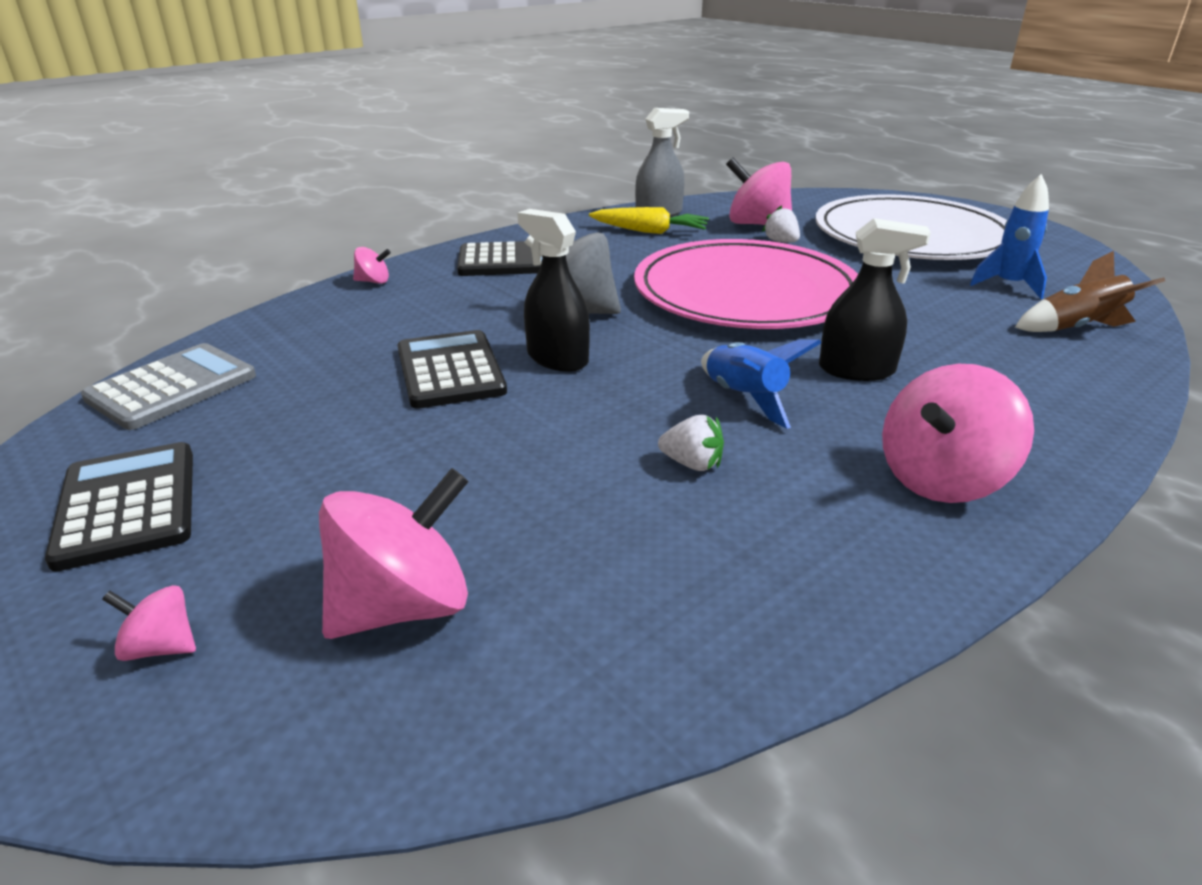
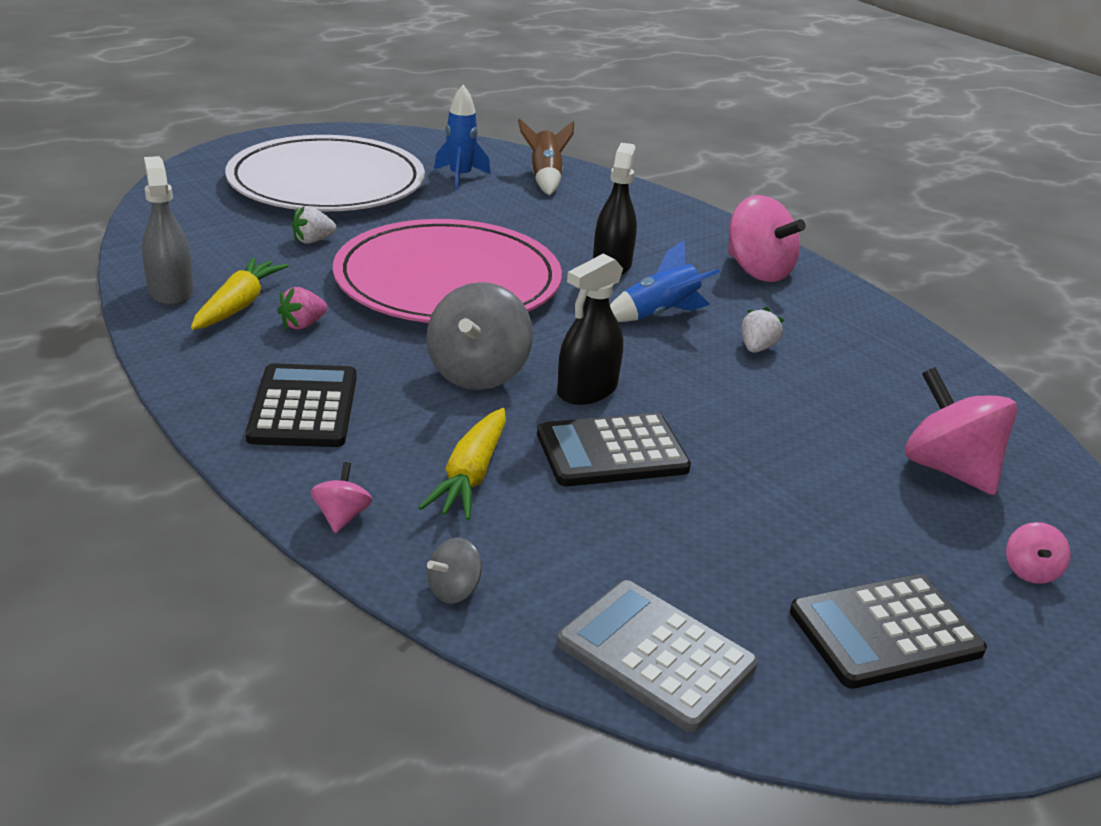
camera: 90 degrees left, 0 degrees up
pink spinning top [726,158,792,225] -> none
none -> pink strawberry [277,287,327,330]
none -> yellow carrot [418,408,506,520]
none -> grey spinning top [427,538,482,603]

